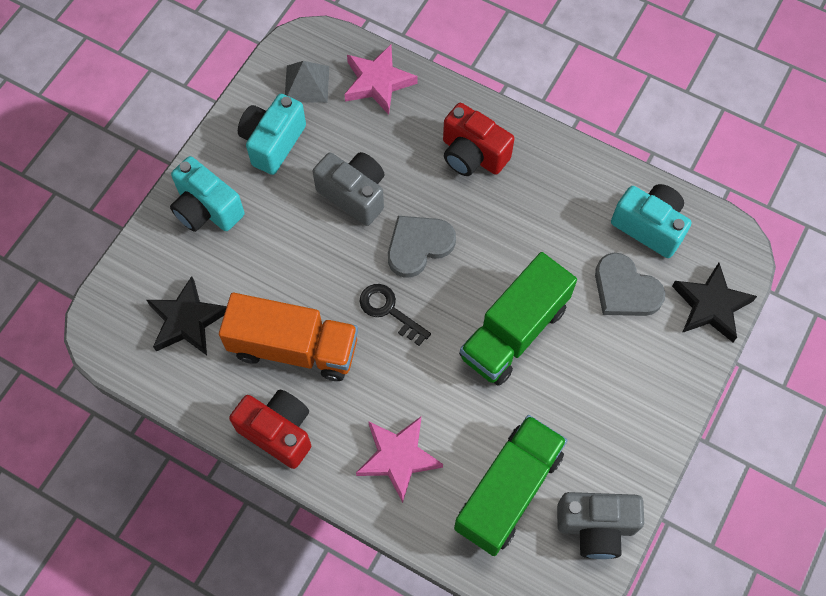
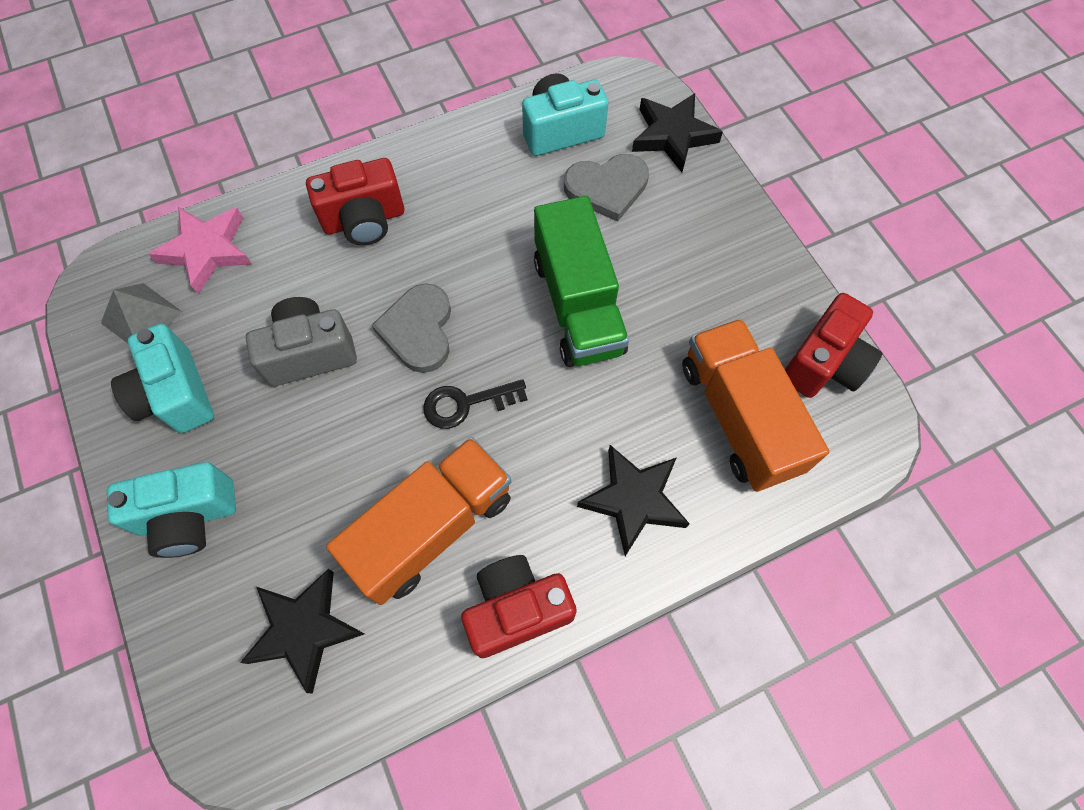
camera: 55 degrees left, 0 degrees up
pink star [356,417,443,503] -> black star [577,445,690,556]
green truck [454,415,567,556] -> orange truck [682,319,829,492]
grey camera [557,492,644,559] -> red camera [785,293,883,398]

